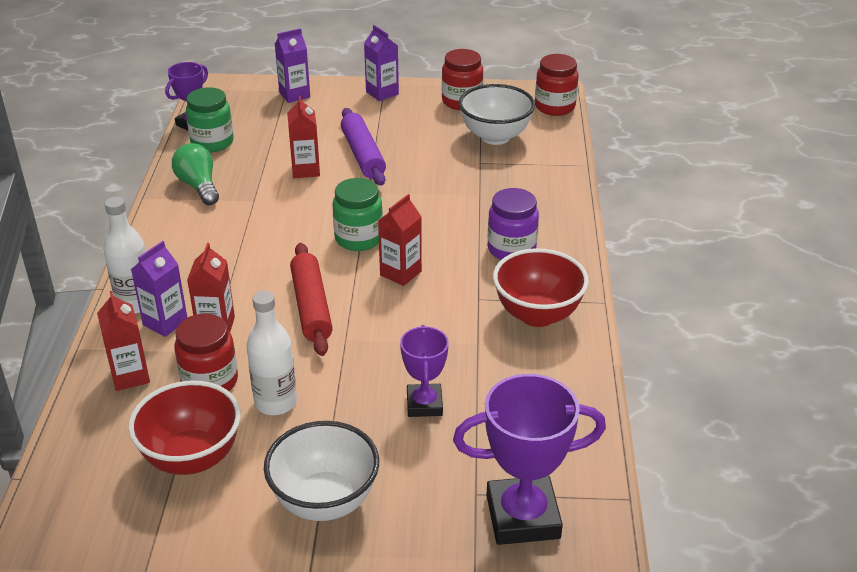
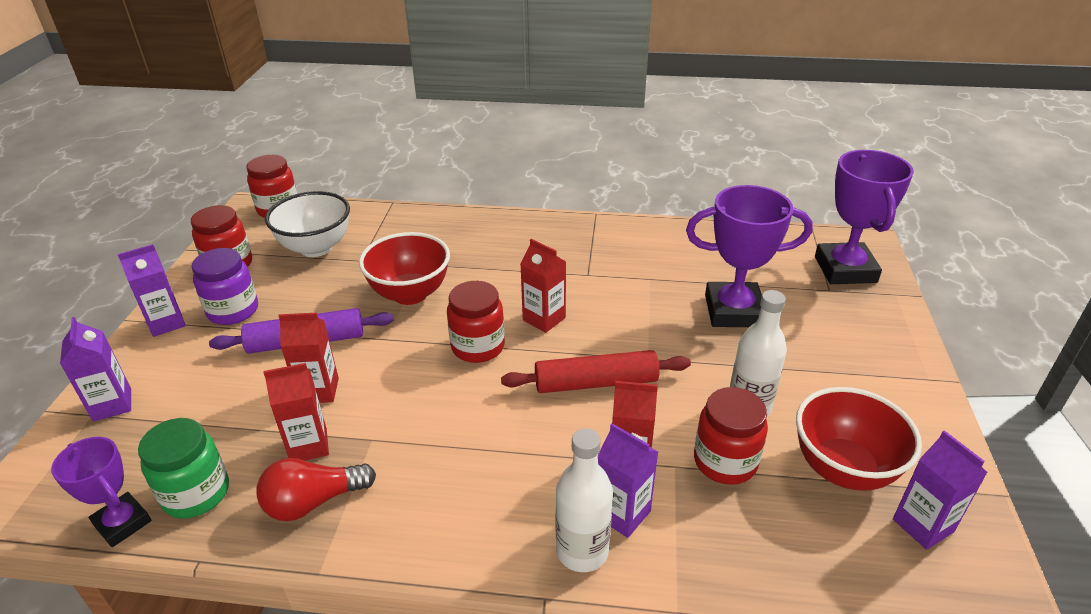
camera: 85 degrees left, 0 degrees up
red carton [97,291,150,391] -> red carton moved to [263,363,329,461]
green light bulb [172,143,219,205] -> red light bulb [256,458,376,521]
white bowl [264,421,379,521] -> none
green jar [332,178,383,251] -> red jar [447,281,505,363]
purple trophy [400,325,449,417] -> purple trophy [686,185,813,327], size x1.68
purple jar [487,188,539,260] -> purple jar moved to [191,248,258,325]
red bowl [493,248,589,327] -> red bowl moved to [359,232,450,305]
none -> purple carton [893,430,988,550]

